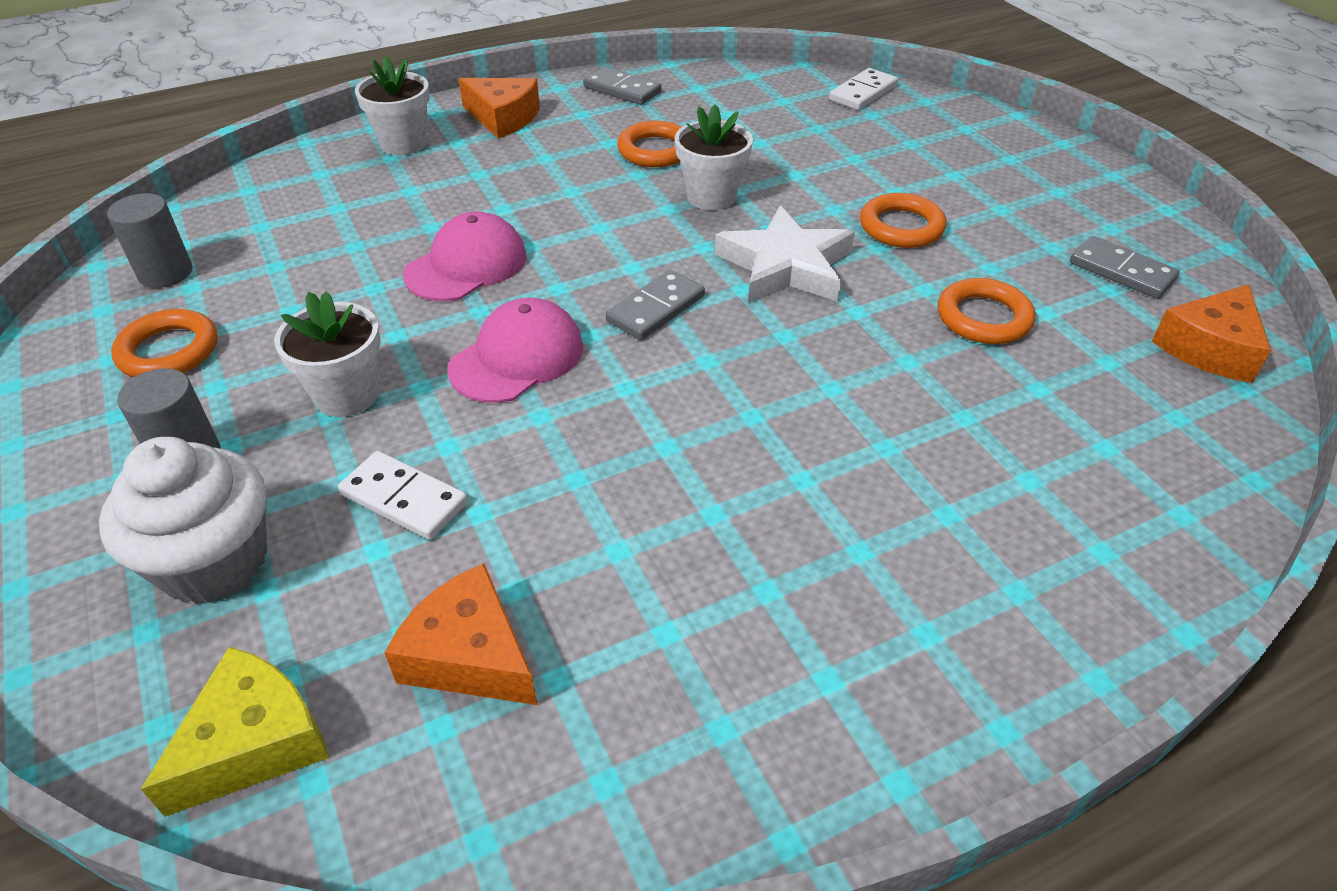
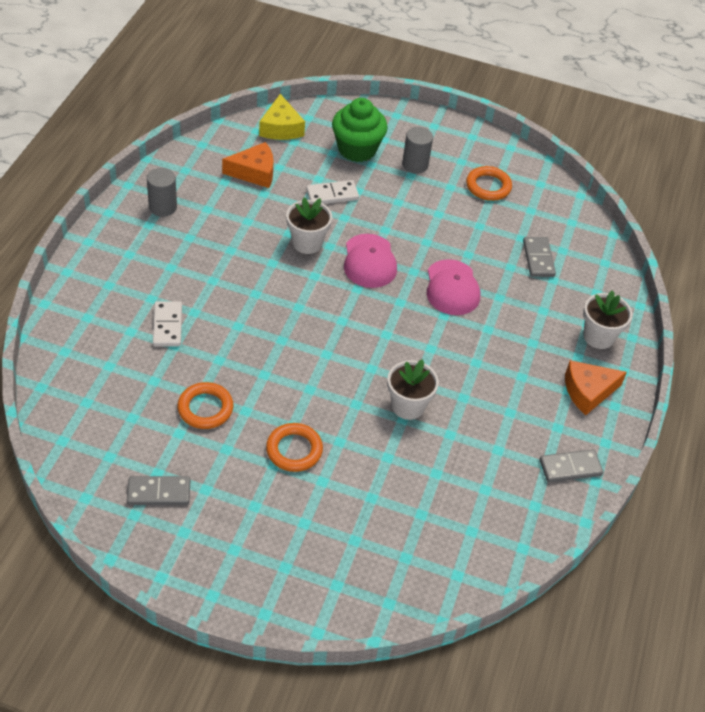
camera: 130 degrees right, 5 degrees up
white cupcake [99,437,267,604] -> green cupcake [332,98,388,162]
grey cylinder [107,193,192,288] -> grey cylinder moved to [147,168,177,217]
white flower pot [274,291,381,417] -> white flower pot moved to [286,197,332,254]
grey domino [606,270,705,340] -> grey domino moved to [523,237,556,277]
orange ring [617,121,682,167] -> none
white star [715,206,855,303] -> none
white domino [829,68,898,110] -> white domino moved to [153,301,182,346]
orange cheese [1152,284,1271,383] -> none

